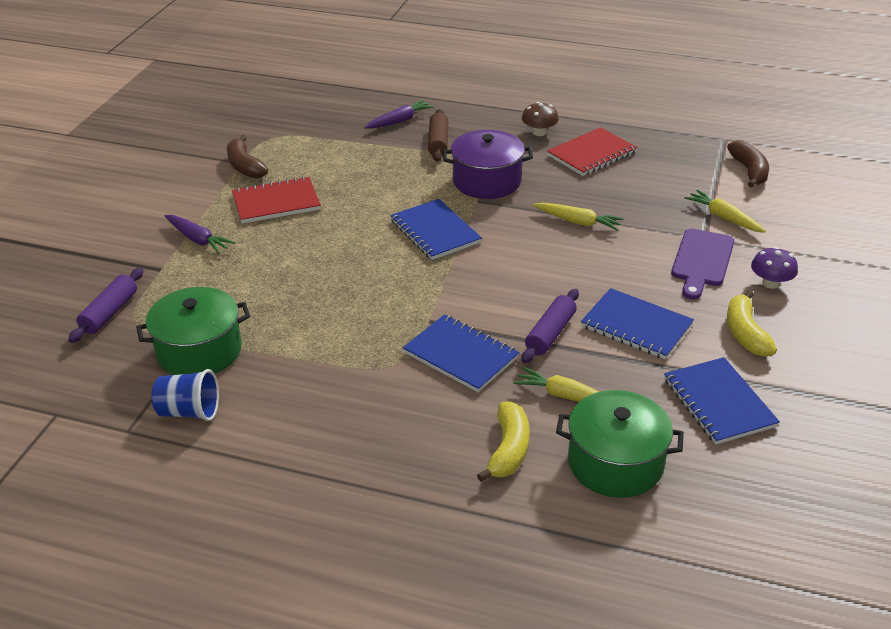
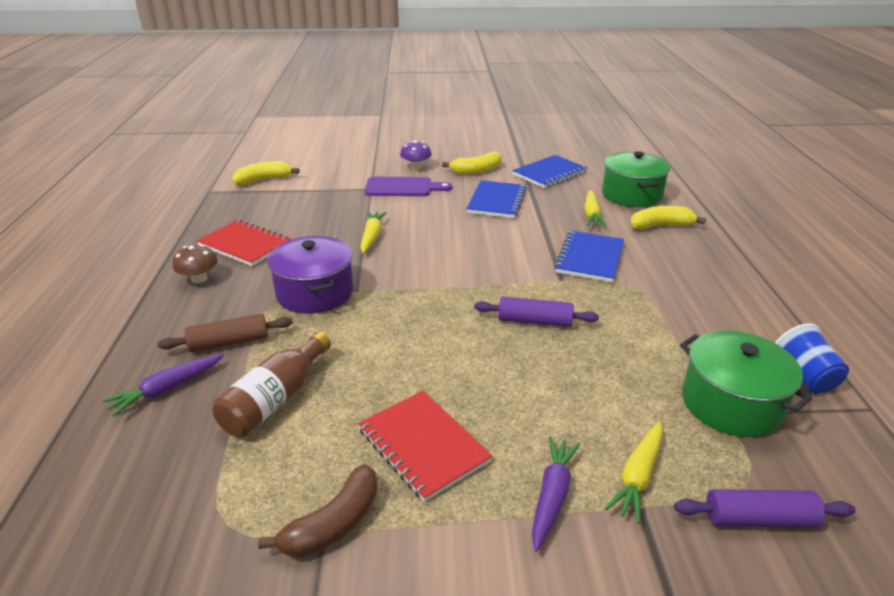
camera: 110 degrees left, 5 degrees down
purple carrot [364,100,434,129] -> purple carrot turned 75 degrees counterclockwise [102,354,224,417]
blue notebook [390,199,482,260] -> none
purple rolling pin [522,289,579,363] -> purple rolling pin moved to [474,297,599,327]
yellow carrot [684,190,766,233] -> yellow carrot moved to [605,421,663,524]
brown banana [727,140,769,188] -> yellow banana [232,161,299,185]
none -> brown bottle [212,332,331,437]

